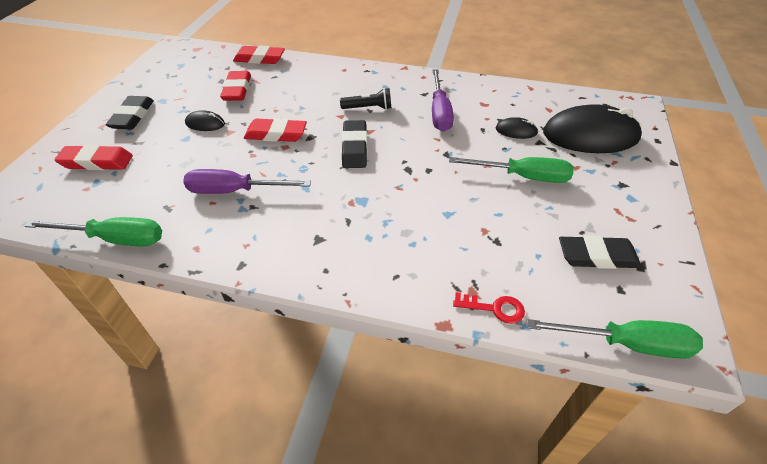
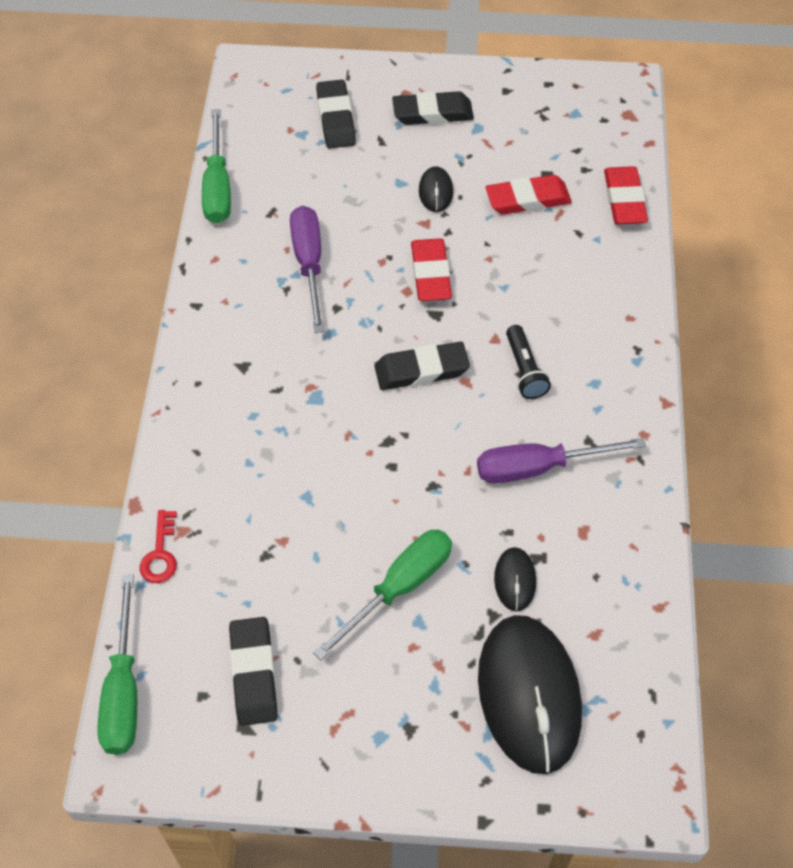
camera: 80 degrees right, 10 degrees up
red eraser [55,145,133,170] -> black eraser [316,80,356,149]
green screwdriver [449,157,574,183] -> green screwdriver turned 135 degrees counterclockwise [313,530,452,660]

